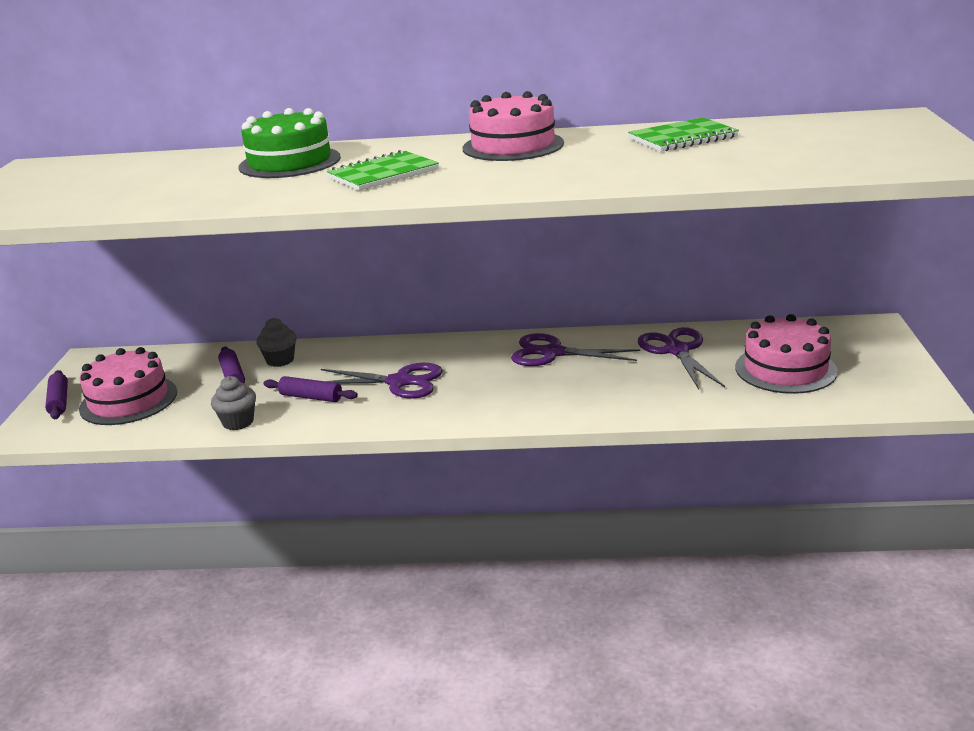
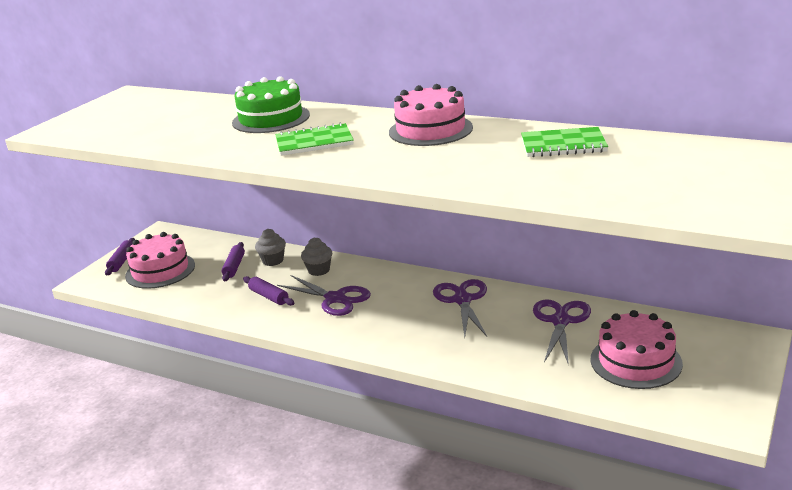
camera: 25 degrees right, 0 degrees up
grey cupcake [211,376,256,430] -> grey cupcake moved to [301,237,332,276]
purple scissors [511,333,640,366] -> purple scissors turned 45 degrees clockwise [433,279,487,337]

